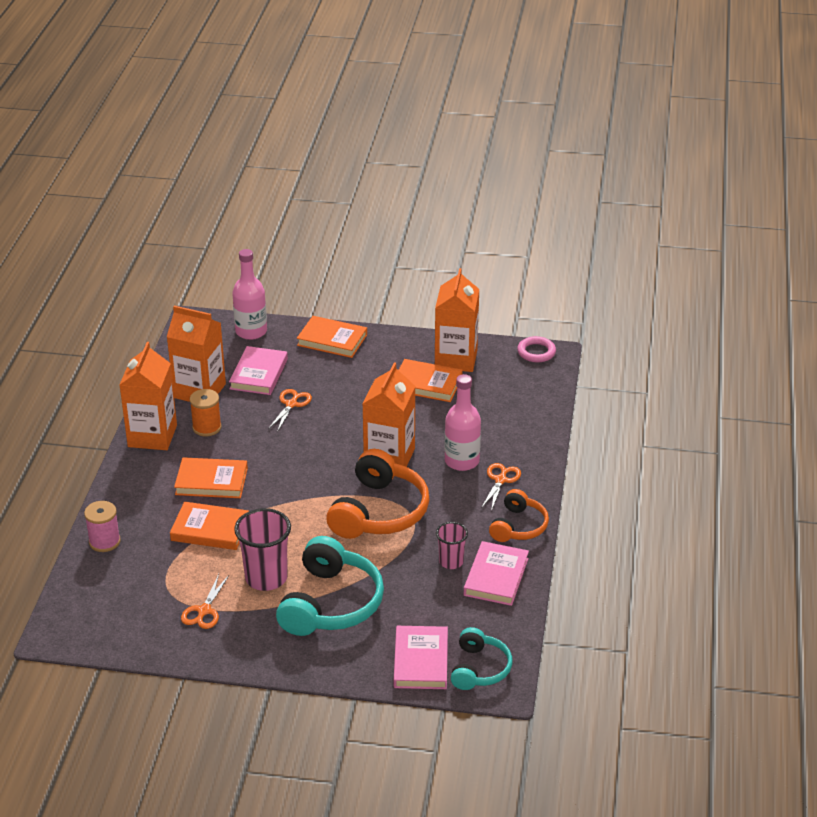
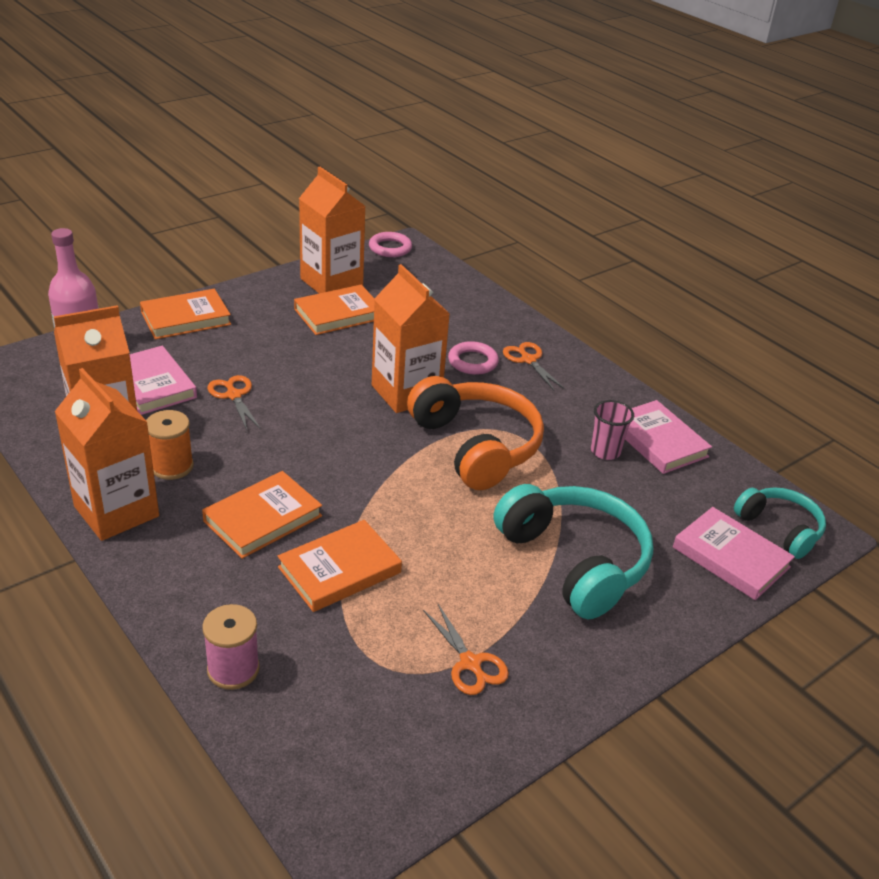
camera: 50 degrees left, 0 degrees up
pink cup [234,508,291,591] -> none
pink bottle [444,374,481,471] -> pink ring [448,341,499,375]
orange headphones [489,489,549,542] -> none

